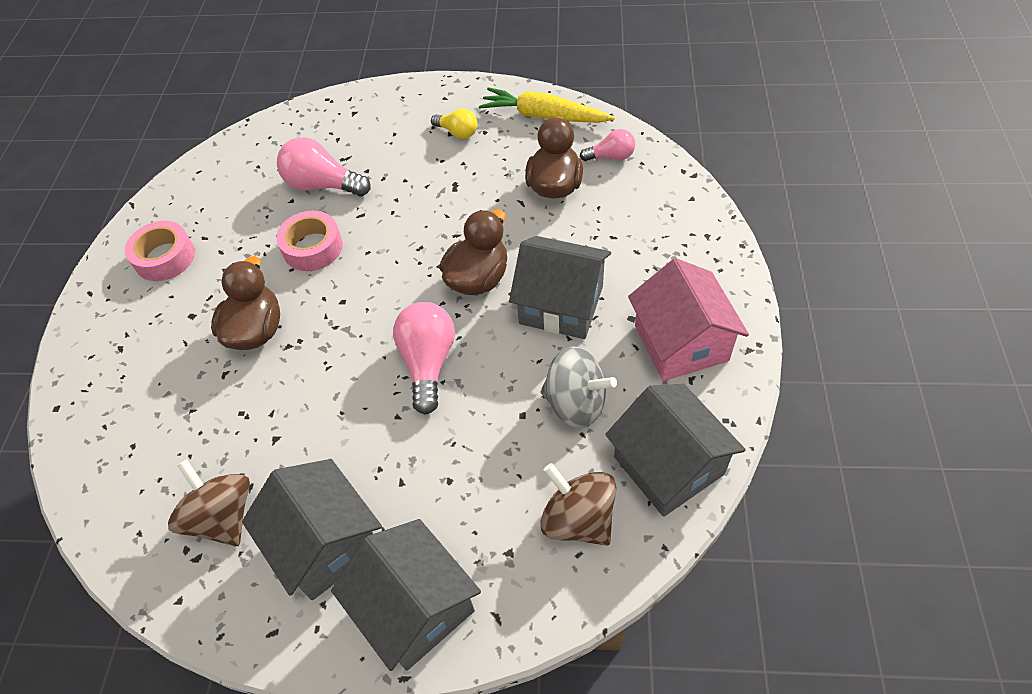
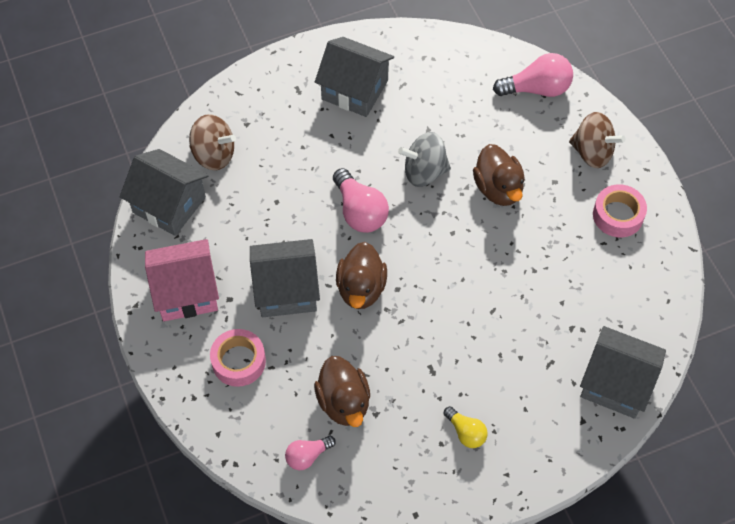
camera: 150 degrees right, 5 degrees up
brown spinning top [168,459,250,546] -> brown spinning top moved to [569,112,625,168]
pink tape [276,211,343,271] -> pink tape moved to [210,329,266,387]
pink light bulb [277,137,371,196] -> pink light bulb moved to [493,53,573,97]
grey house [331,519,481,671] -> grey house moved to [580,326,666,419]
yellow light bulb [431,109,478,139] -> yellow light bulb turned 135 degrees counterclockwise [444,406,488,448]
yellow carrot [479,87,615,123] -> none
grey spinning top [541,346,617,428] -> grey spinning top moved to [398,132,451,187]
pink house [628,258,749,381] -> pink house turned 60 degrees counterclockwise [145,239,219,321]

